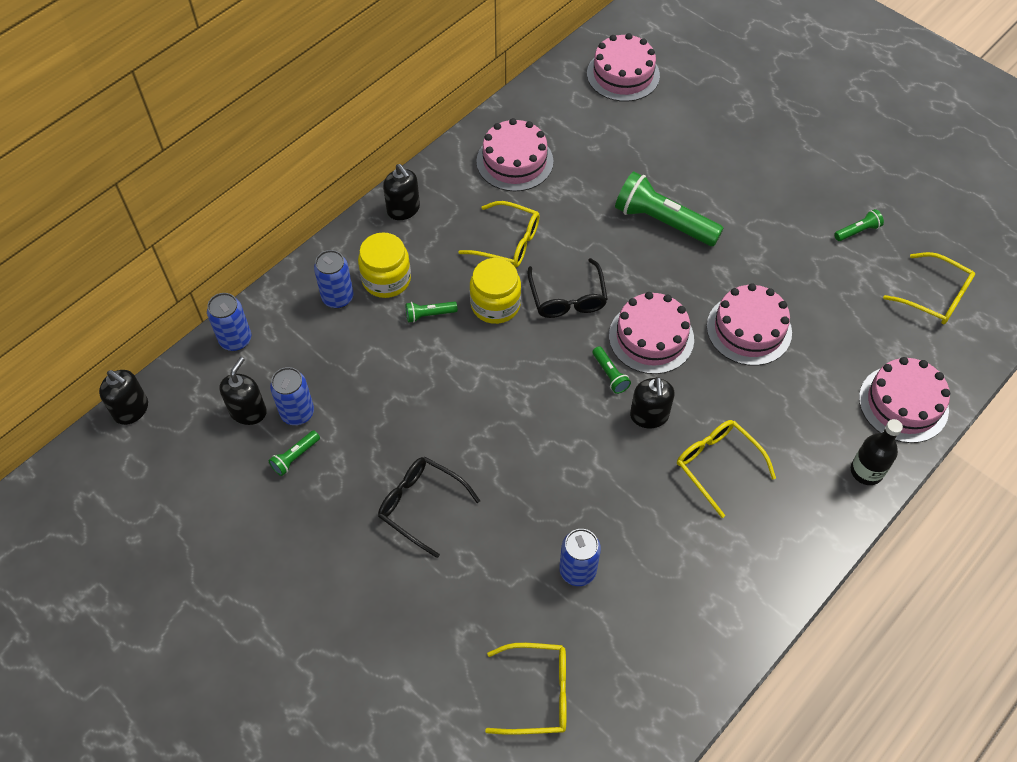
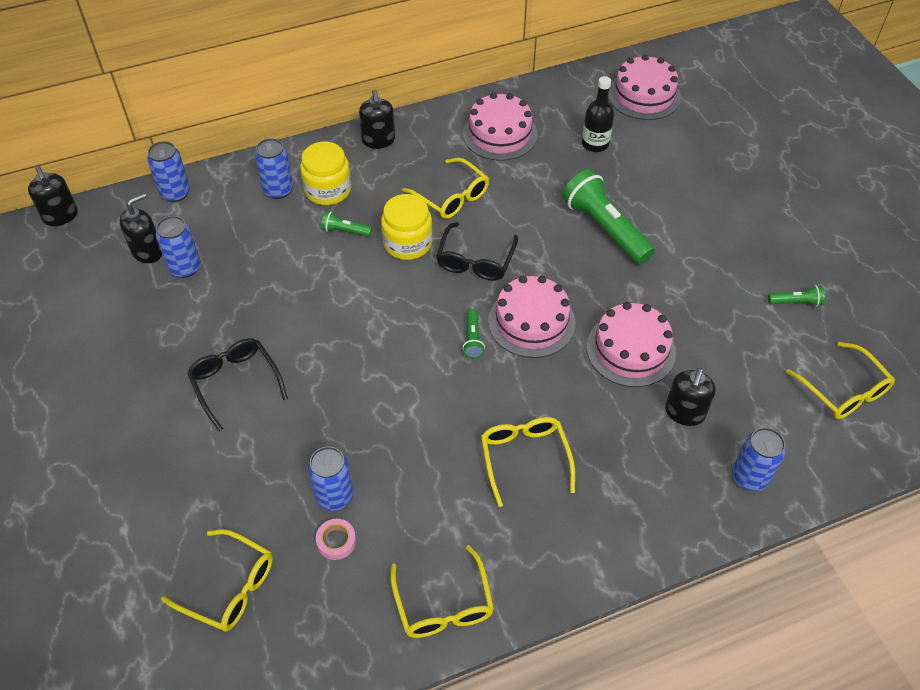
camera: 25 degrees right, 5 degrees down
green flashlight [269,430,320,476] -> none
black soap dispenser [630,377,674,428] -> black soap dispenser moved to [665,368,716,426]
black bottle [851,419,903,485] -> black bottle moved to [582,76,614,152]
pink cake [859,357,950,443] -> blue can [732,427,786,491]
none -> pink tape [316,519,356,560]
none -> yellow glasses [390,545,494,638]

